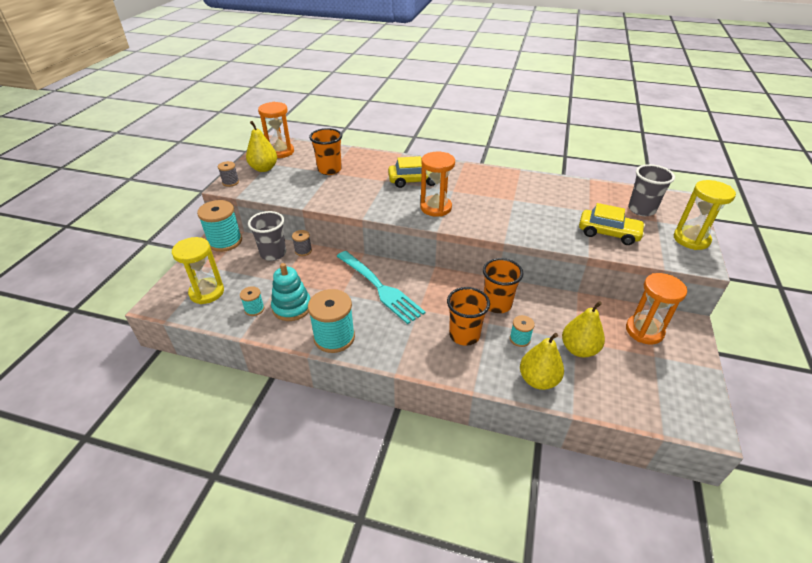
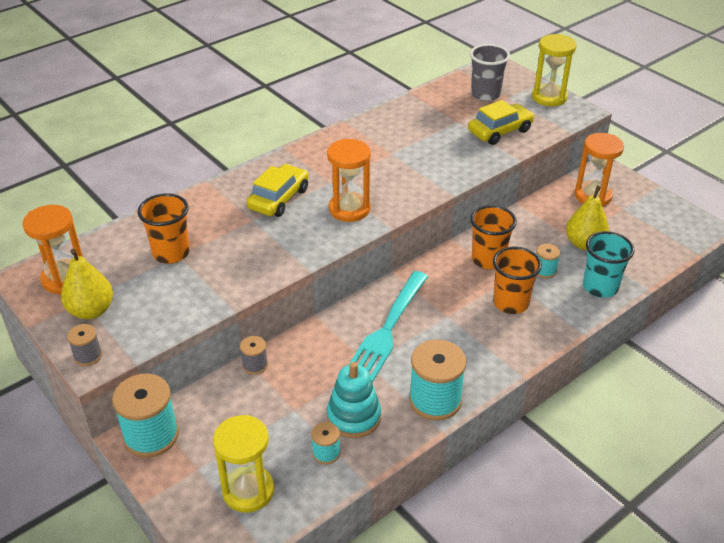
camera: 55 degrees left, 0 degrees up
grey cup [248,211,286,261] -> none
turquoise fork [336,251,426,324] -> turquoise fork turned 120 degrees clockwise [349,271,429,383]
yellow pear [520,333,564,390] -> turquoise cup [583,231,635,298]

